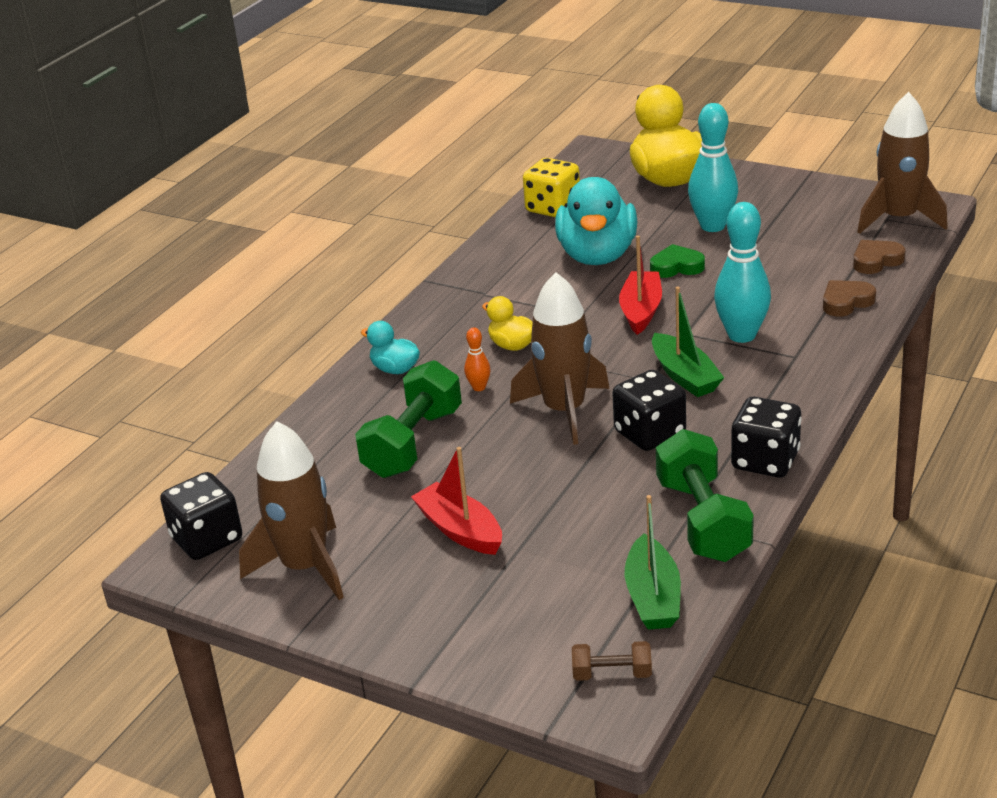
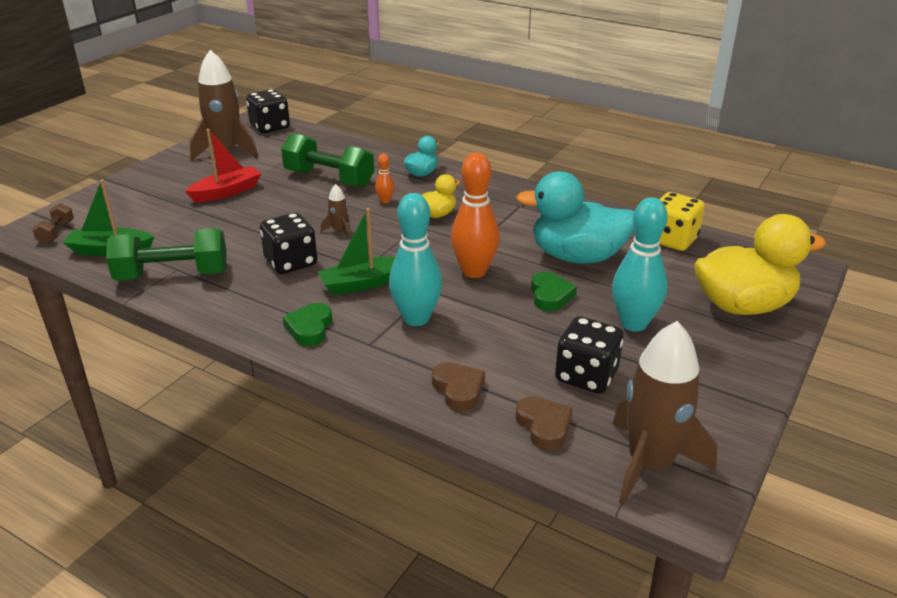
camera: 90 degrees right, 0 degrees up
brown rocket [510,272,609,445] -> brown rocket [321,184,350,239], size x0.43
red boat [619,236,662,335] -> orange bowling pin [451,153,500,278]
black dice [731,397,802,478] -> black dice moved to [555,316,624,394]
none -> green heart [283,303,332,346]

